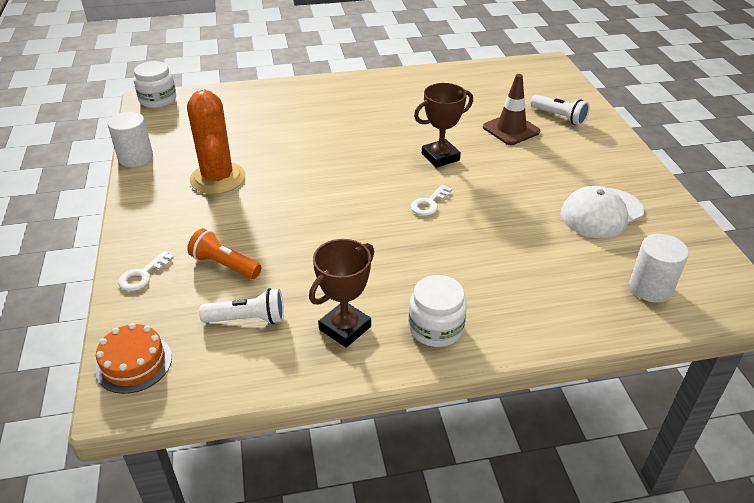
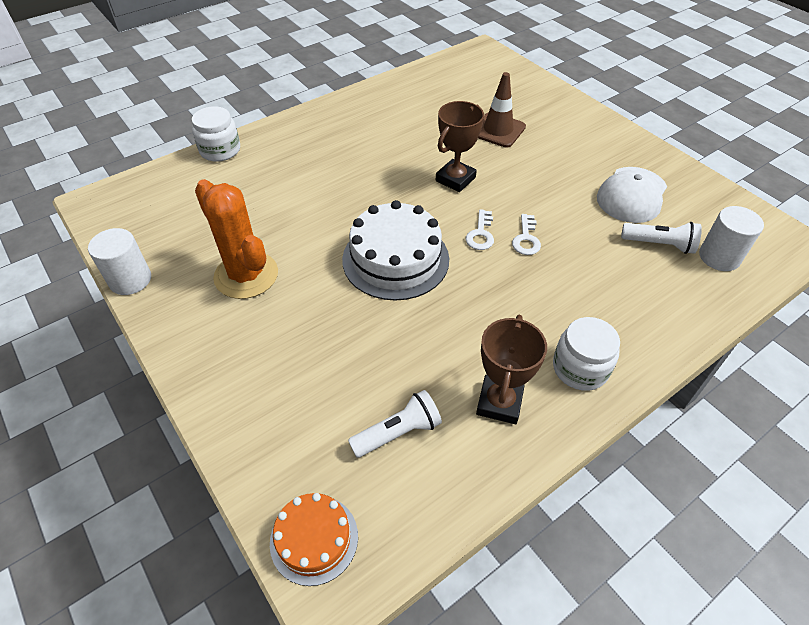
camera: 25 degrees left, 10 degrees up
white key [118,251,174,291] -> white key moved to [512,214,541,255]
white jar [134,61,176,108] -> white jar moved to [192,106,240,162]
orange flashlight [187,228,261,279] -> none
white flashlight [531,95,590,126] -> white flashlight moved to [621,222,702,254]
none -> white cake [342,200,449,300]

